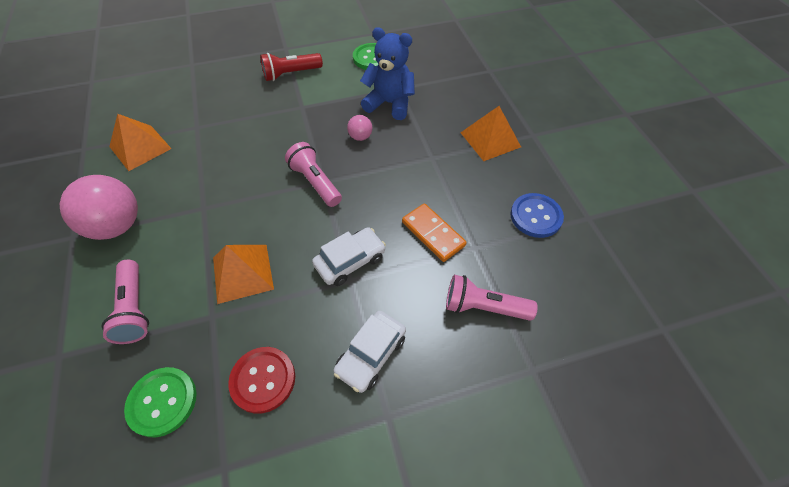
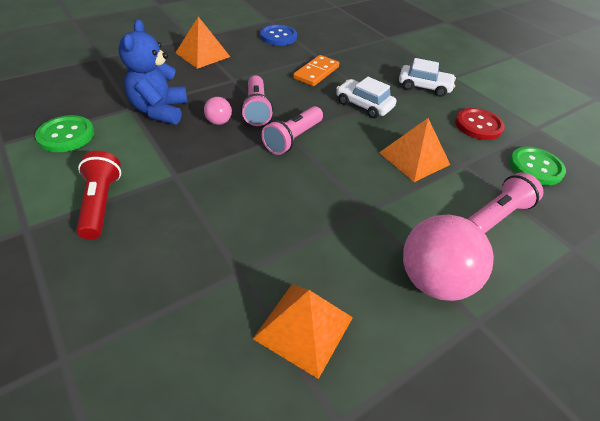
camera: 110 degrees left, 10 degrees down
red flashlight [260,53,323,81] -> red flashlight turned 150 degrees counterclockwise [76,151,121,240]
pink flashlight [446,275,538,321] -> pink flashlight moved to [241,75,273,126]

